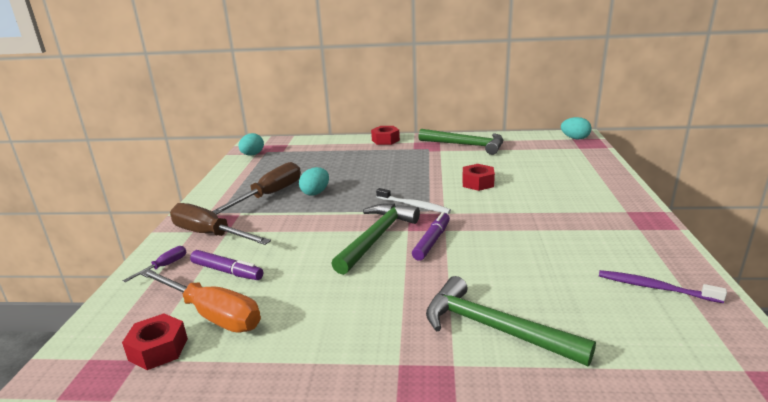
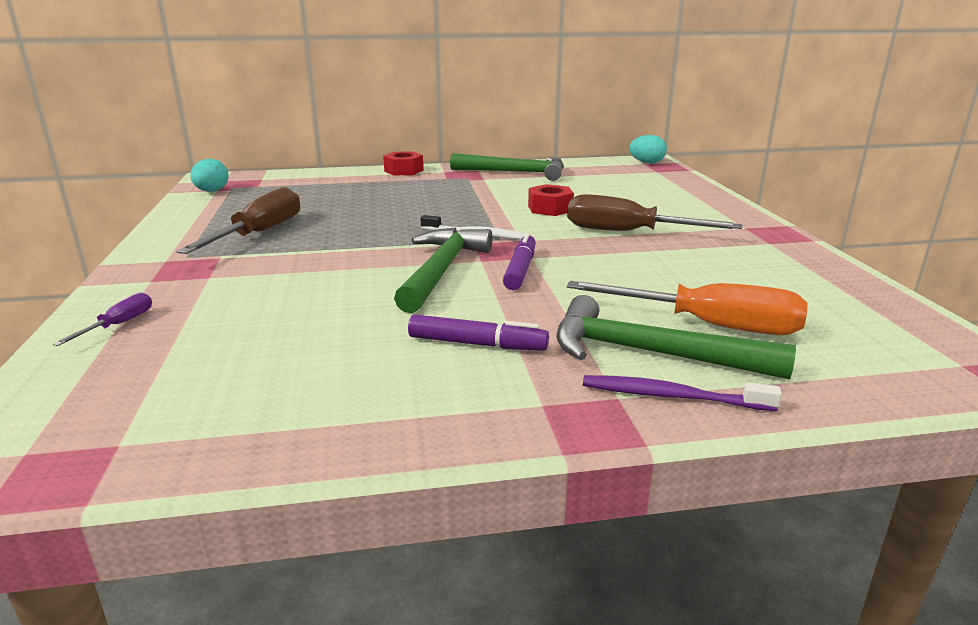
camera: 15 degrees left, 0 degrees up
red nut [122,314,188,370] -> none
orange screwdriver [140,269,261,333] -> orange screwdriver moved to [567,281,808,335]
brown screwdriver [170,203,271,245] -> brown screwdriver moved to [567,194,742,231]
purple marker [190,250,263,280] -> purple marker moved to [408,314,549,350]
turquoise egg [299,167,329,195] -> none
purple toothbrush [599,270,727,303] -> purple toothbrush moved to [583,375,782,411]

